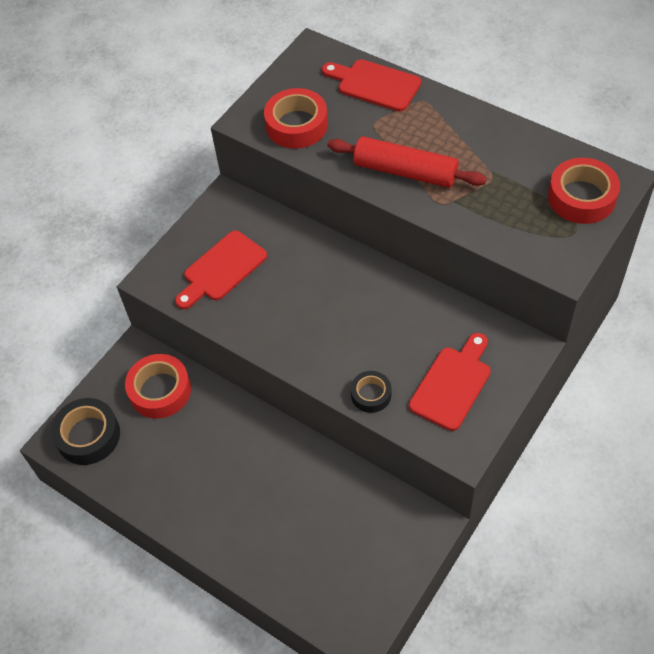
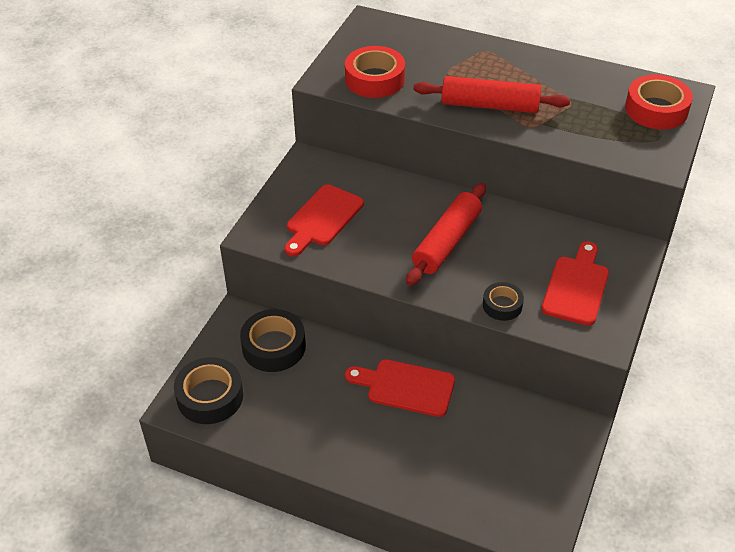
camera: 15 degrees left, 10 degrees down
red tape [125,354,191,419] -> black tape [240,309,306,372]
red cutting board [322,59,421,112] -> red cutting board moved to [345,359,455,417]
none -> red rolling pin [406,183,486,286]

